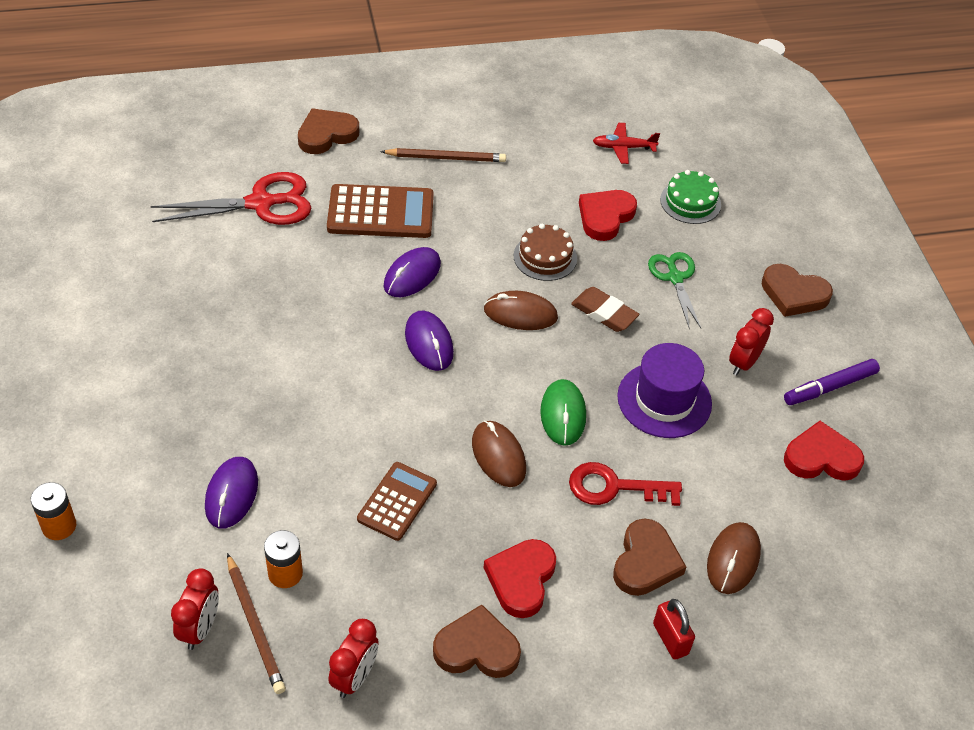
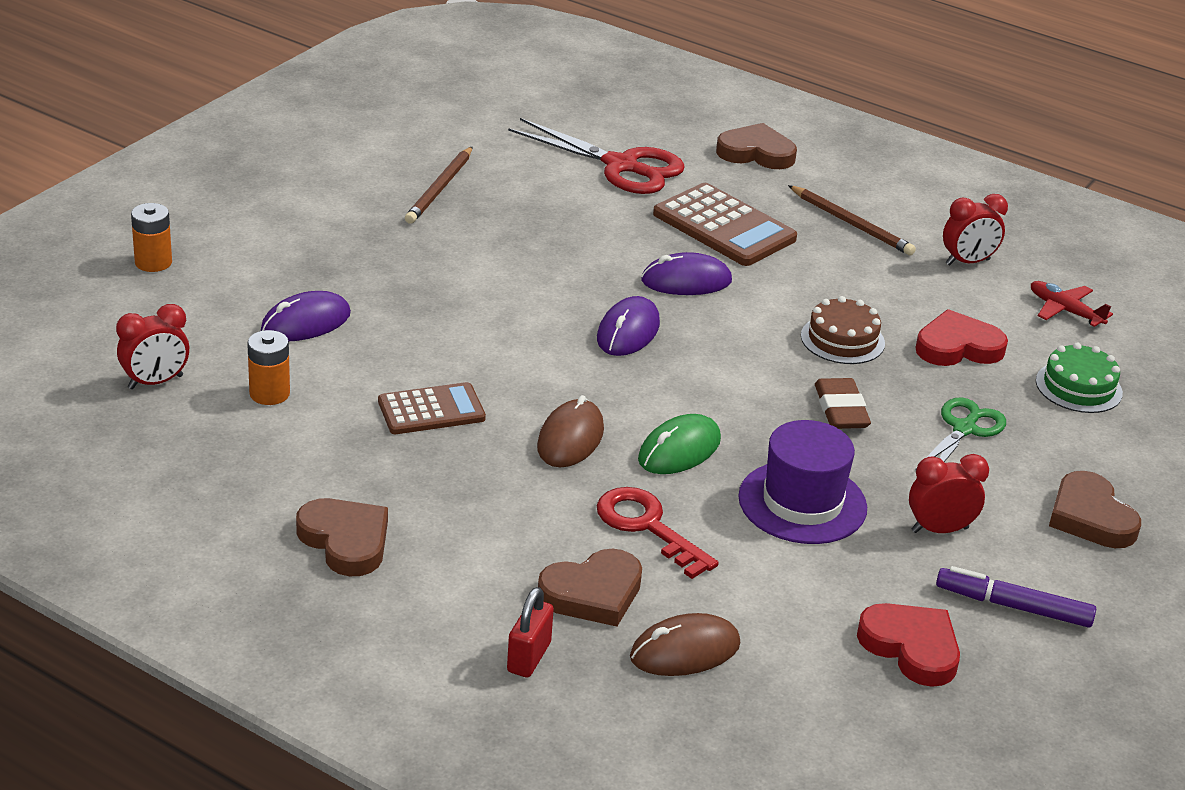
camera: 45 degrees right, 15 degrees down
brown pencil [227,553,286,694] -> brown pencil moved to [405,146,473,224]
red clock [328,619,379,698] -> red clock moved to [943,194,1008,266]
brown mouse [484,291,558,330] -> none
red heart [484,539,556,618] -> none

